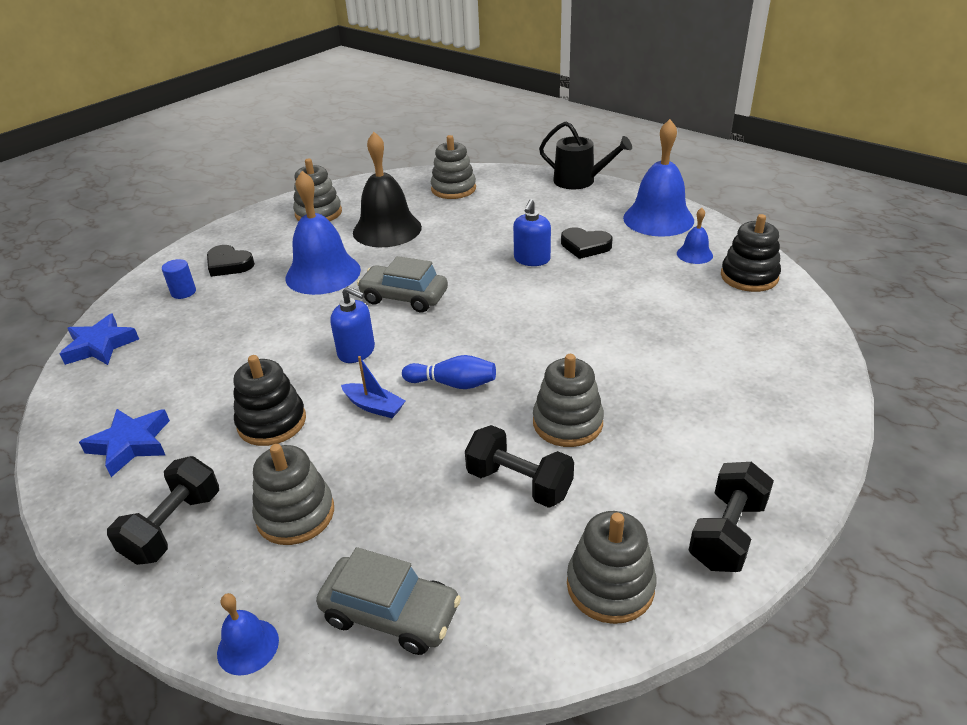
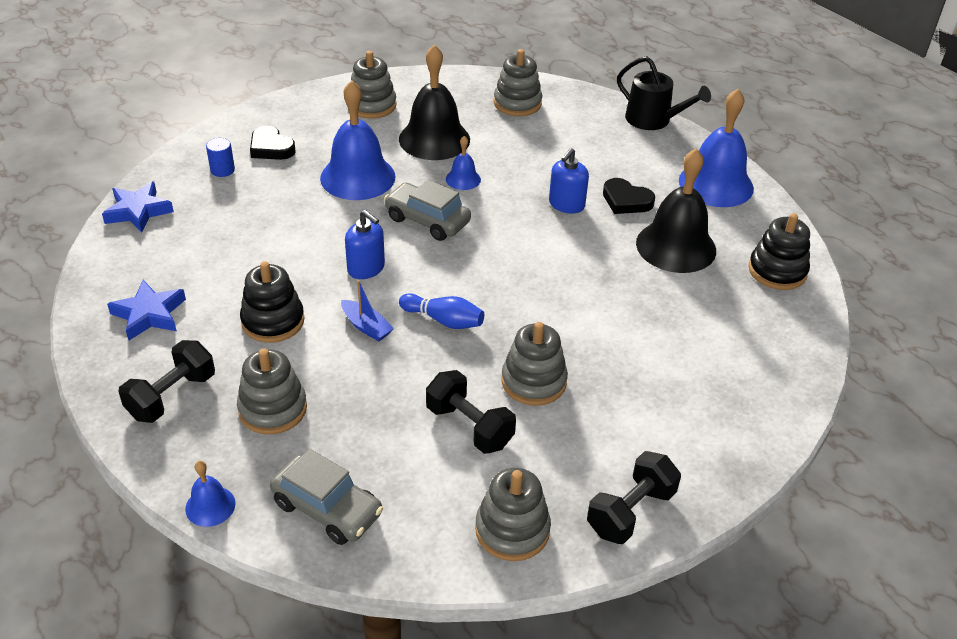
camera: 10 degrees right, 5 degrees up
blue bell [677,208,713,264] -> blue bell moved to [446,136,481,190]
none -> black bell [636,148,716,273]

